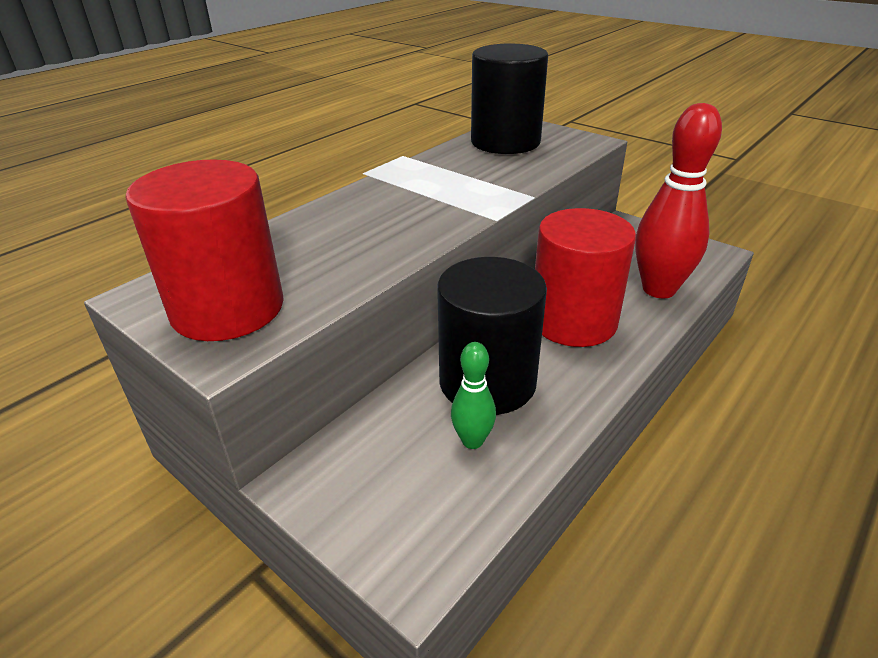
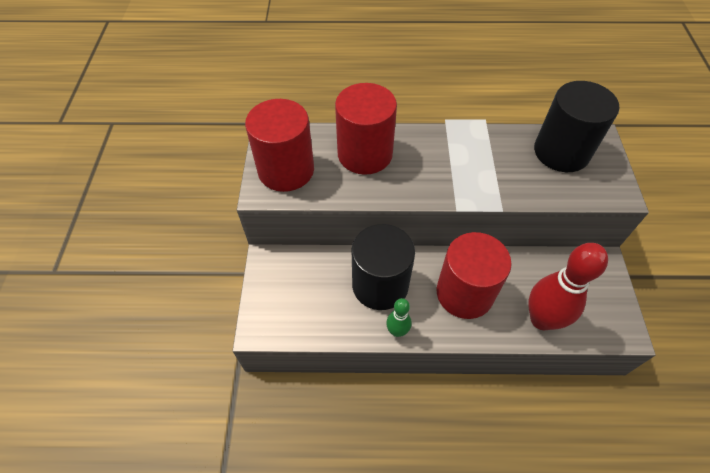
camera: 50 degrees right, 20 degrees up
green bowling pin [451,342,496,449] -> green bowling pin moved to [386,298,411,337]
none -> red cylinder [335,83,397,175]

